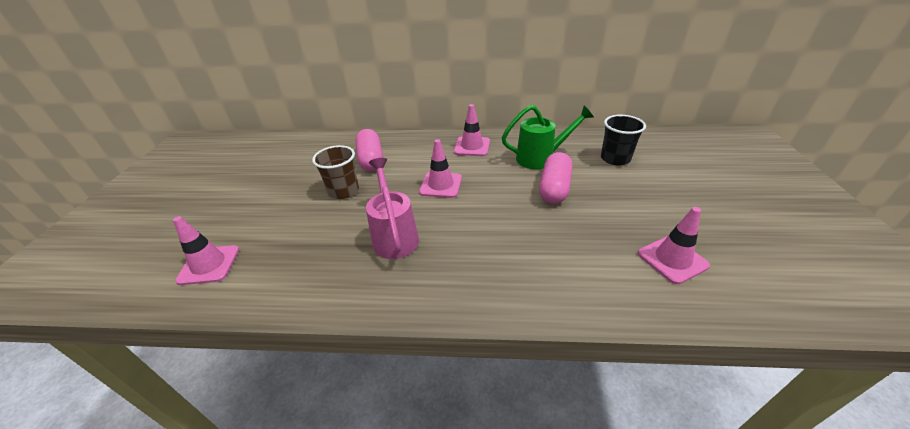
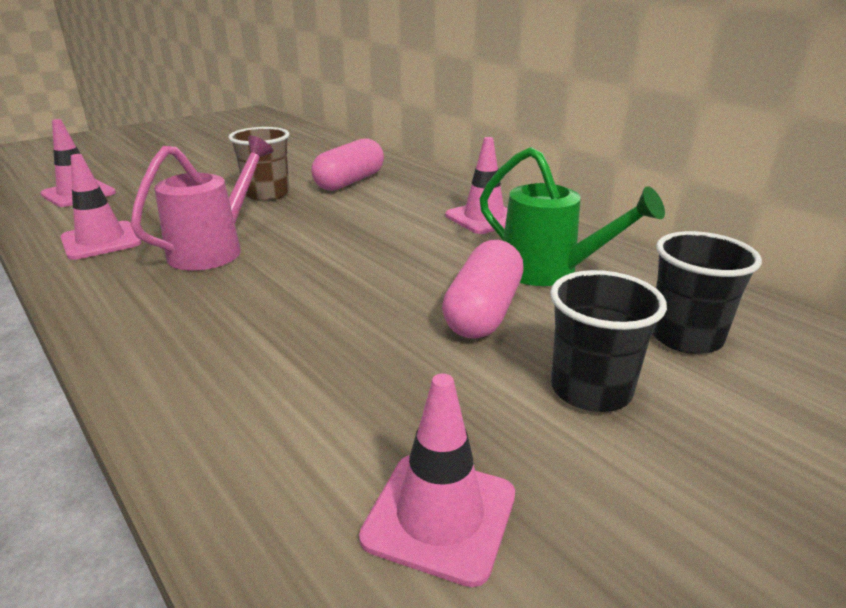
camera: 45 degrees right, 10 degrees down
pink traffic cone [419,139,462,198] -> pink traffic cone moved to [61,154,141,260]
pink capsule [539,152,572,204] -> pink capsule turned 45 degrees counterclockwise [442,240,523,339]
none -> black cup [550,270,667,412]

